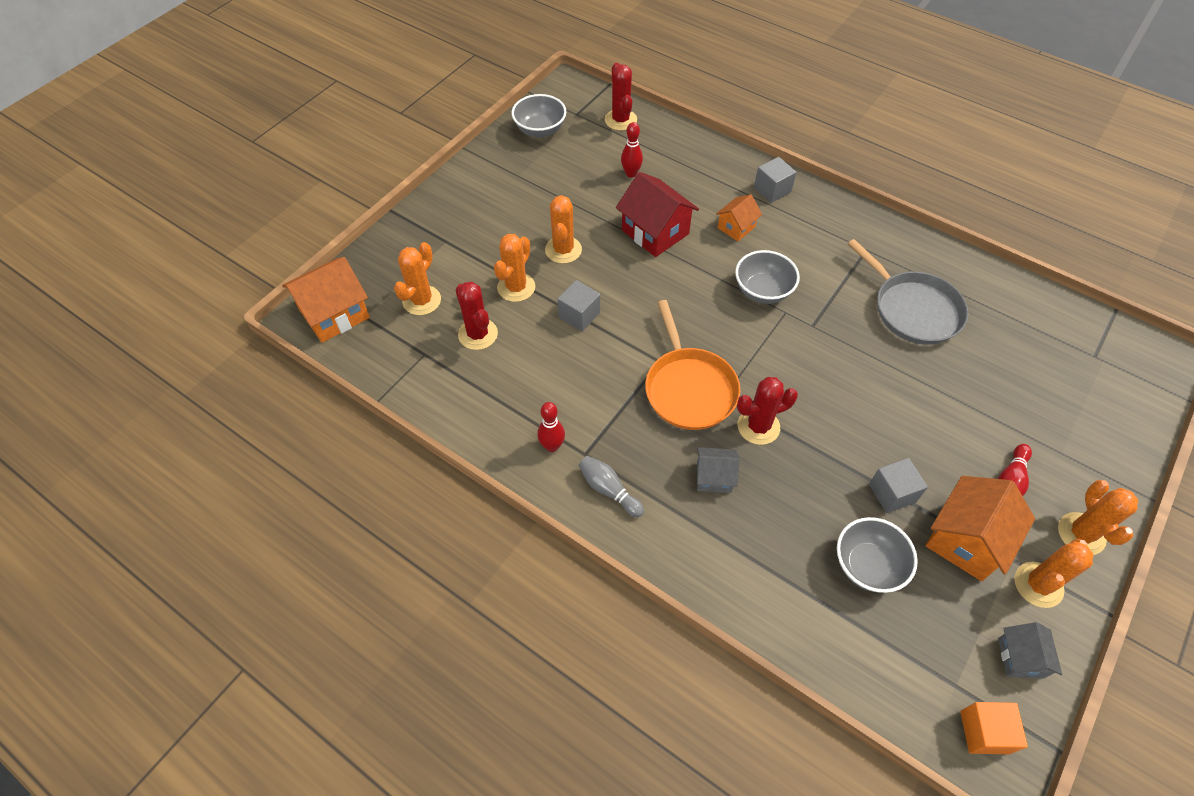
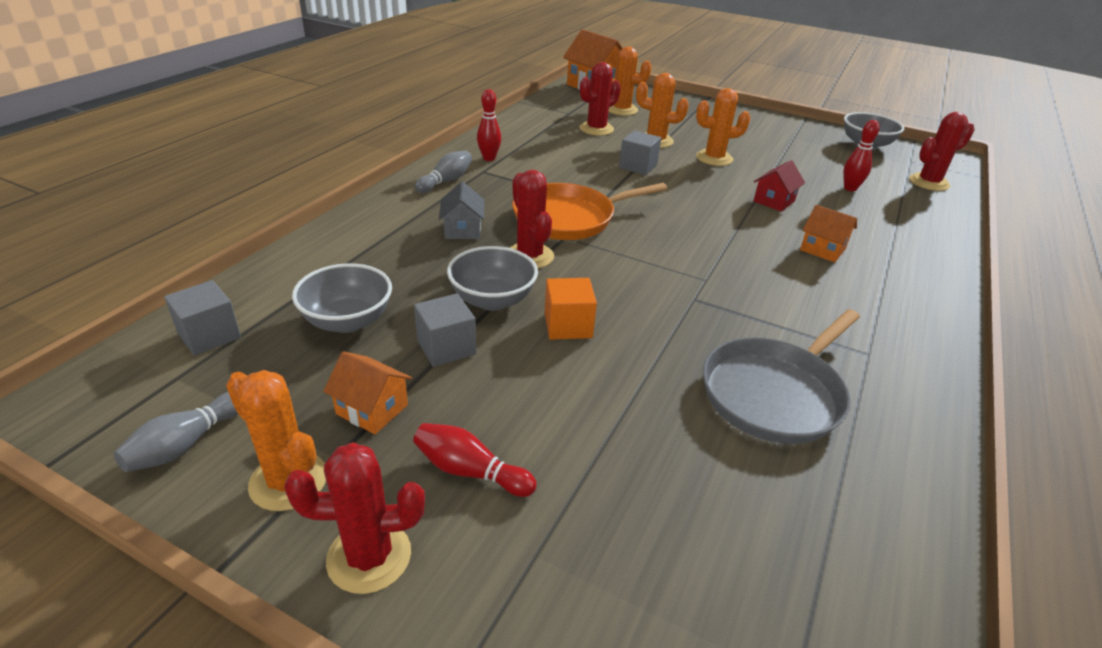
camera: 80 degrees right, 20 degrees down
red house [616,172,699,257] -> red house [754,160,805,212], size x0.57
grey bowl [735,250,800,304] -> grey bowl moved to [447,246,538,311]
grey cube [754,157,797,203] -> grey cube moved to [164,280,241,356]
orange house [926,476,1035,581] -> orange house [323,351,412,434], size x0.57
orange cube [960,702,1028,754] -> orange cube moved to [545,278,597,340]
grey house [998,622,1062,679] -> grey bowling pin [114,392,238,472]
orange cactus [1058,480,1138,555] -> red cactus [284,442,425,594]

